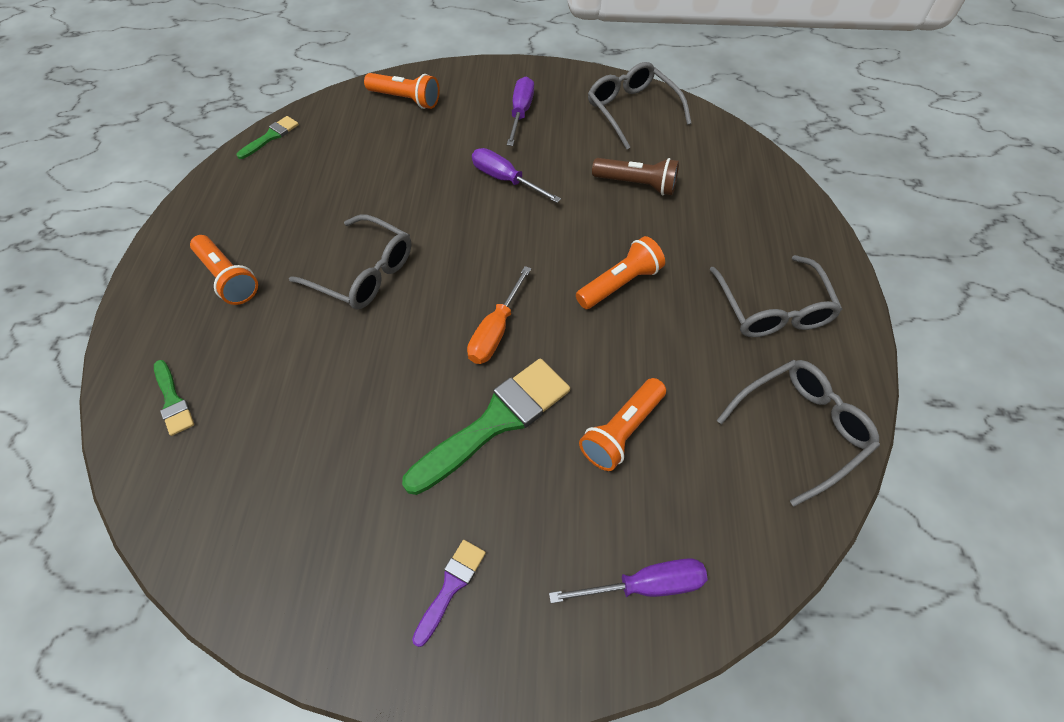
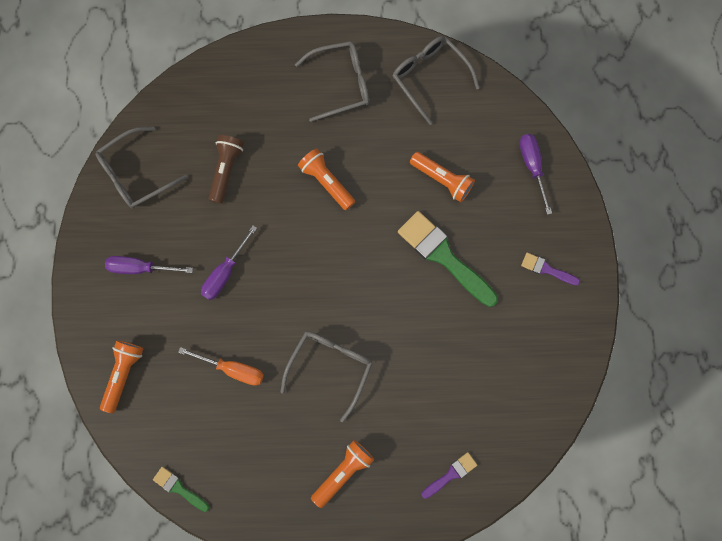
camera: 95 degrees left, 20 degrees up
green brush [154,360,194,436] -> purple brush [421,452,477,499]
orange screwdriver [467,266,531,364] -> orange screwdriver moved to [178,347,264,386]

